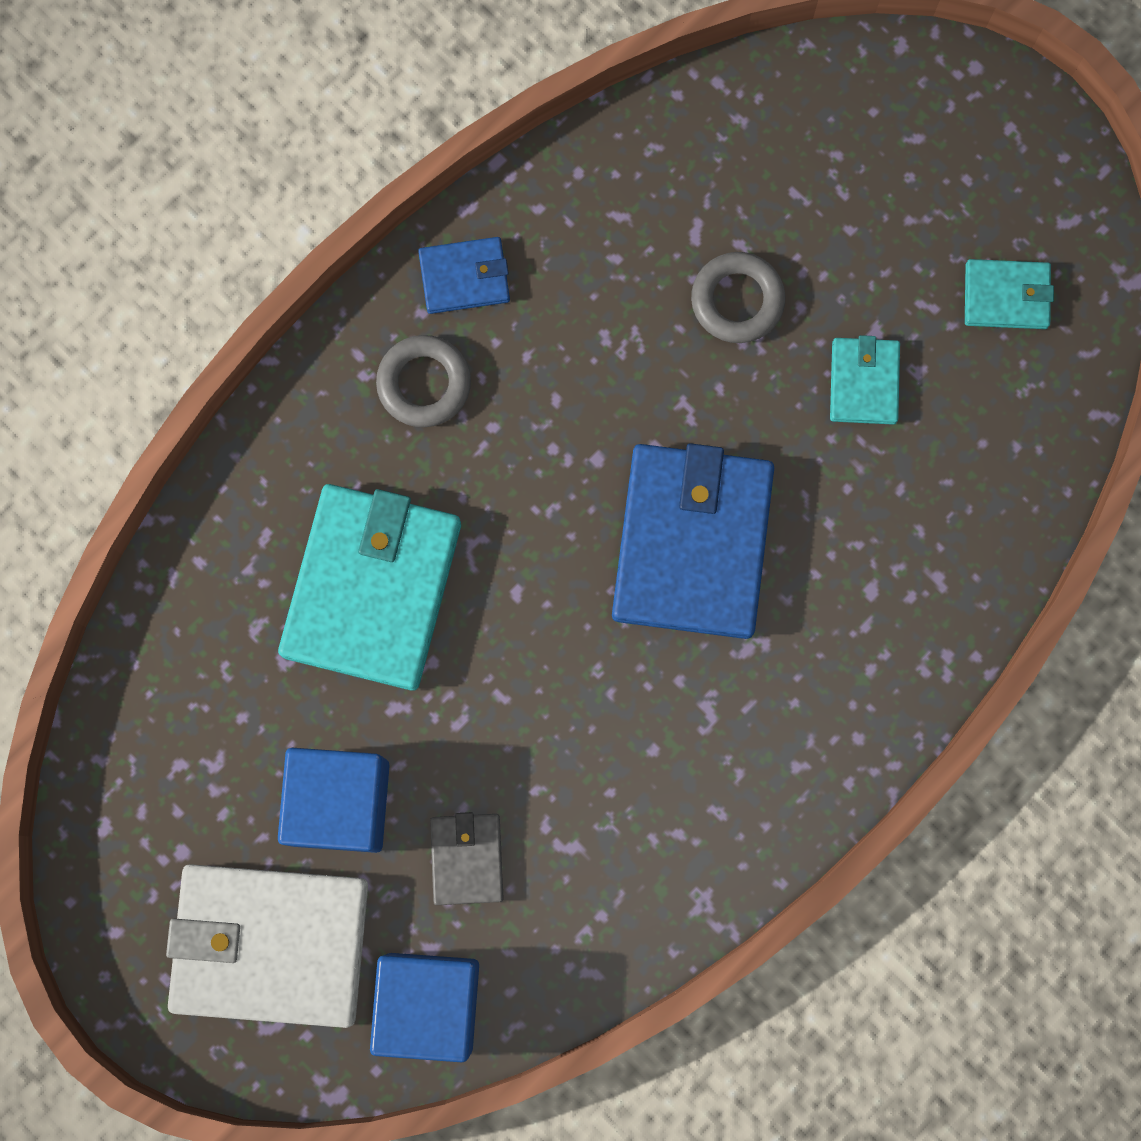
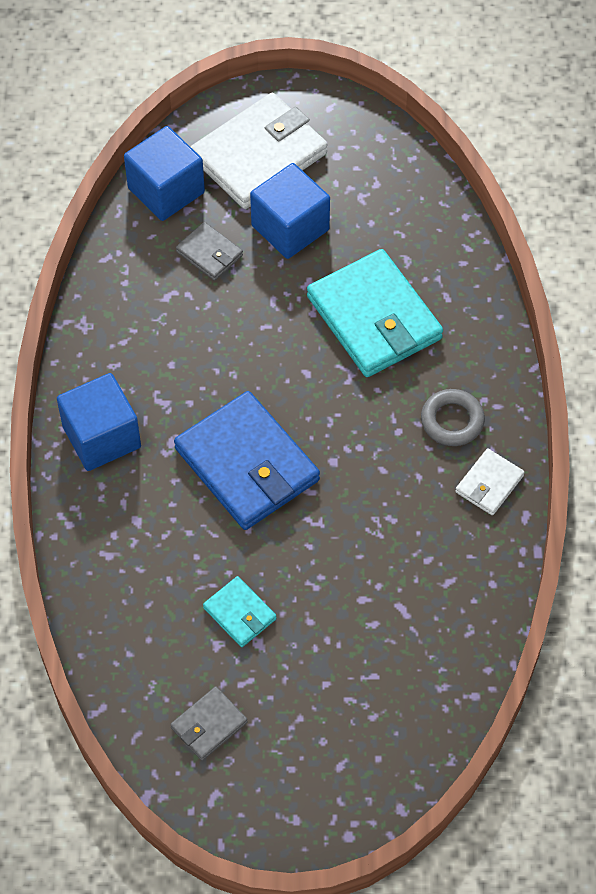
camera: 135 degrees right, 20 degrees down
blue wallet [418,237,510,314] -> white wallet [455,448,525,515]
grey ring [691,252,785,343] -> none
turquoise wallet [965,259,1054,329] -> grey wallet [170,686,247,761]
none -> blue cube [57,373,141,471]

